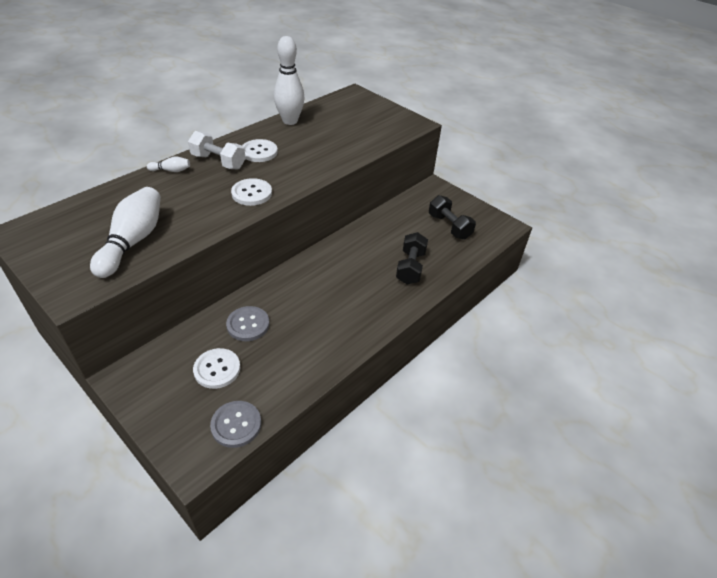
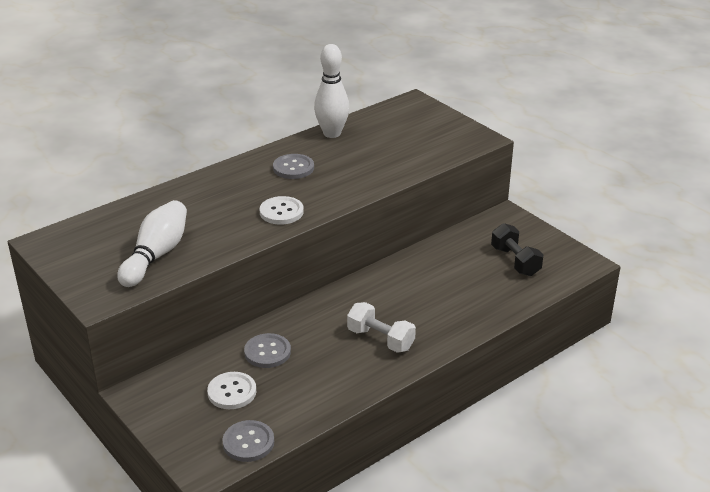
camera: 10 degrees right, 10 degrees down
white bowling pin [147,156,190,172] -> none
white dumbbell [188,131,246,169] -> white dumbbell moved to [347,302,416,353]
white button [242,139,278,162] -> grey button [273,154,314,179]
black dumbbell [396,232,428,284] -> none

